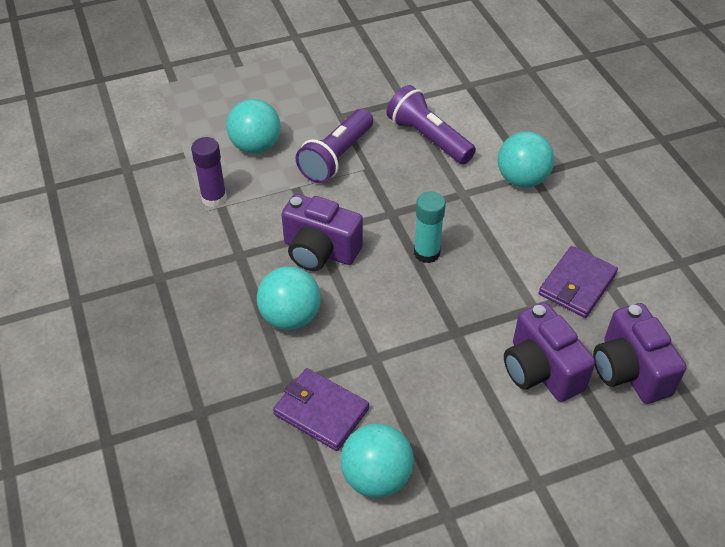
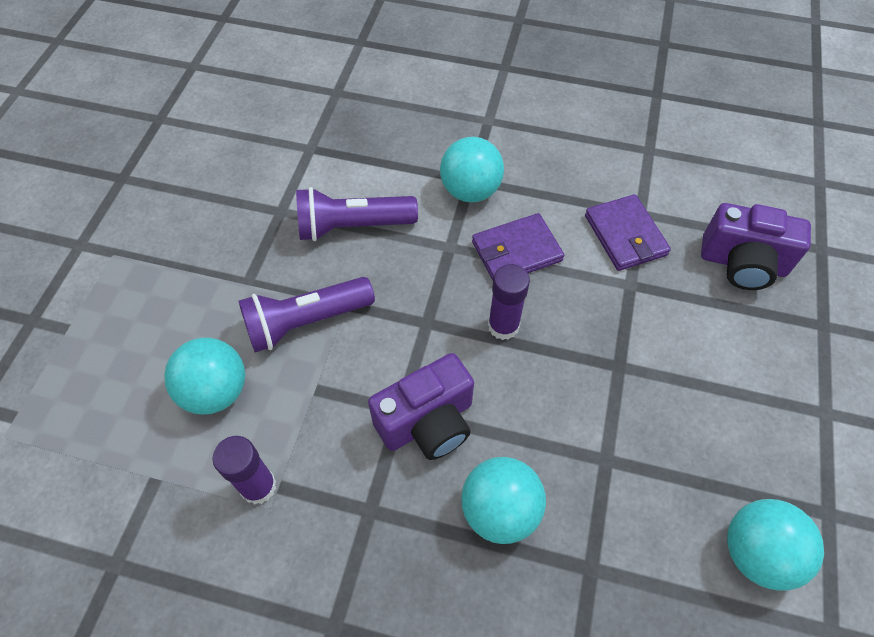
camera: 55 degrees left, 10 degrees up
purple wallet [273,368,369,451] -> purple wallet moved to [472,213,564,280]
purple flashlight [296,109,373,183] -> purple flashlight turned 90 degrees clockwise [239,277,375,353]
turquoise glue stick [414,191,446,263] -> purple glue stick [488,264,530,340]
purple camera [504,302,595,402] -> none

